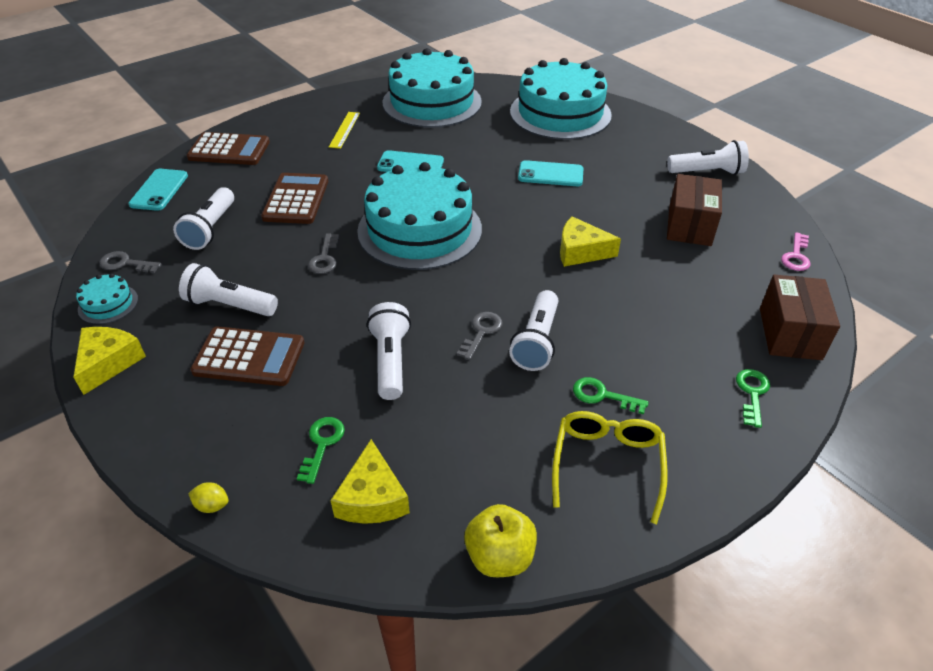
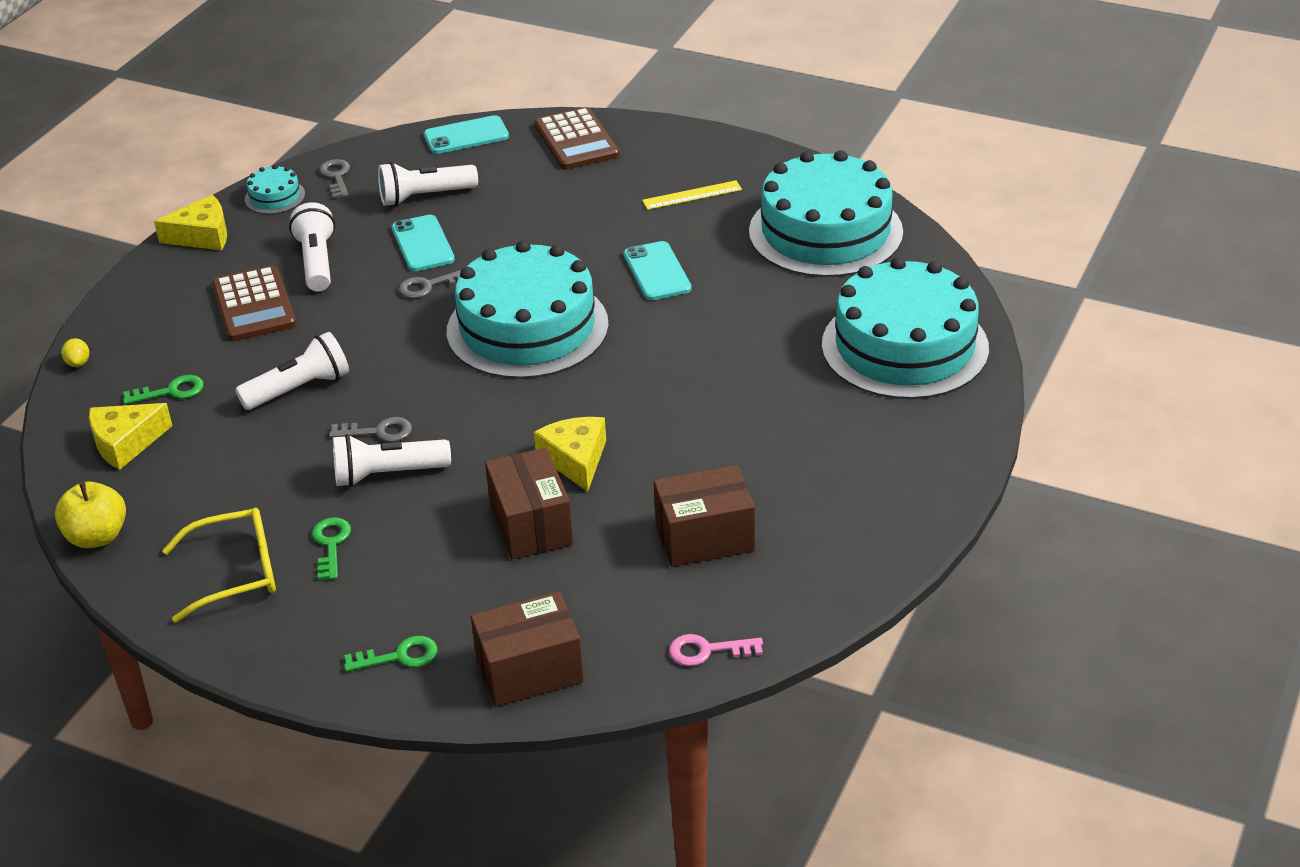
camera: 65 degrees right, 5 degrees down
brown calculator [261,173,328,224] -> none
turquoise phone [518,160,583,186] -> turquoise phone moved to [392,215,455,271]
white flashlight [667,140,749,175] -> none
none -> brown box [485,447,573,559]

